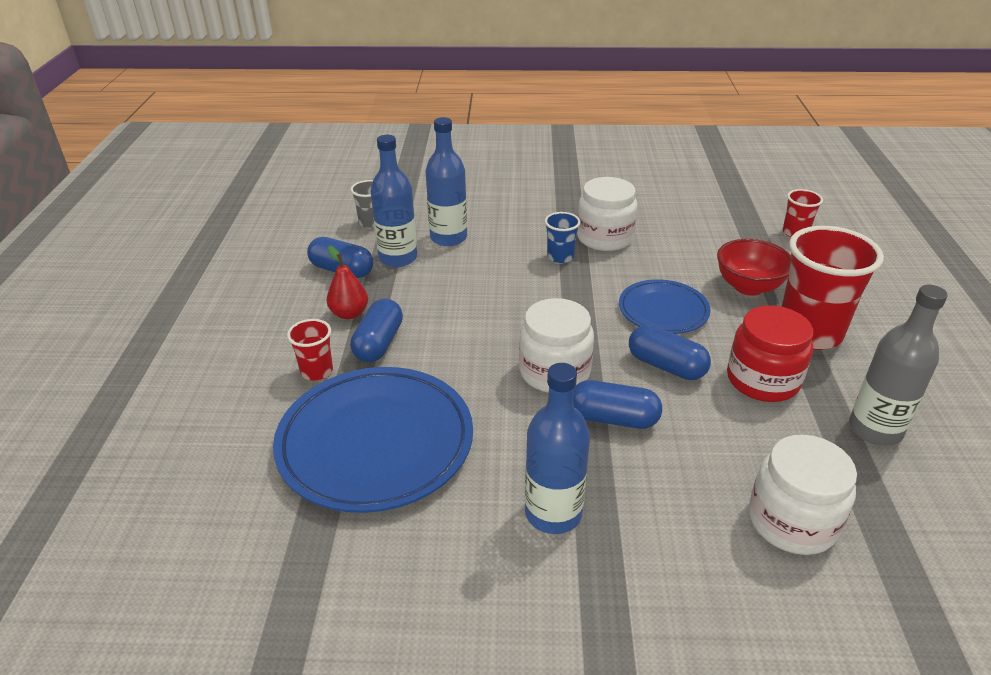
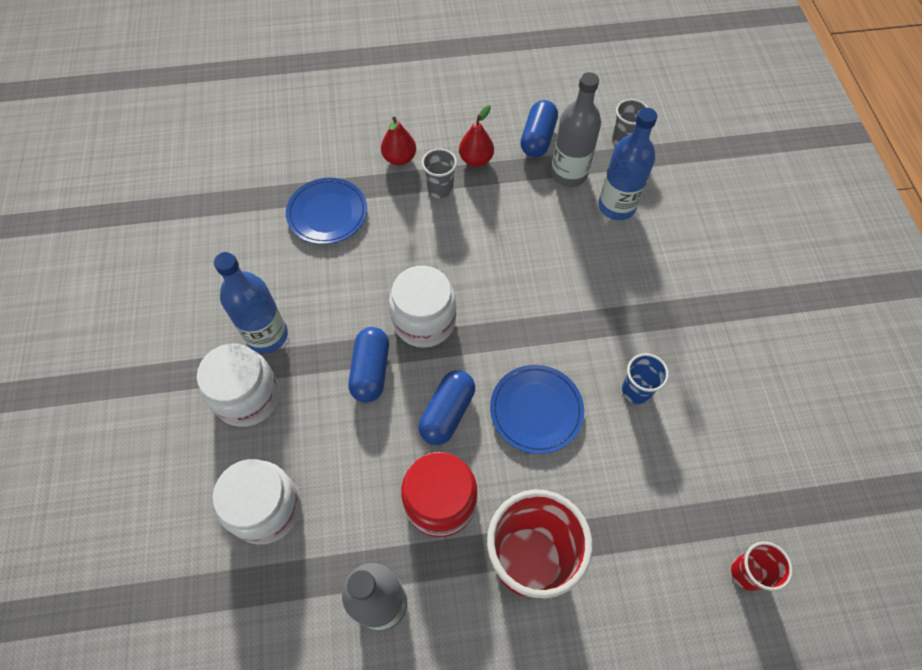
camera: 80 degrees right, 25 degrees up
blue plate [273,367,473,513] -> blue plate [286,178,367,244], size x0.56
red cup [287,319,333,381] -> red pear [381,117,416,166]
blue capsule [350,299,403,362] -> grey cup [422,148,457,198]
blue bottle [371,135,417,267] -> grey bottle [551,72,601,187]
blue cup [544,212,580,264] -> blue cup moved to [622,353,669,404]
white jar [577,177,637,251] -> white jar moved to [197,343,280,427]
red bowl [717,239,791,296] -> none

